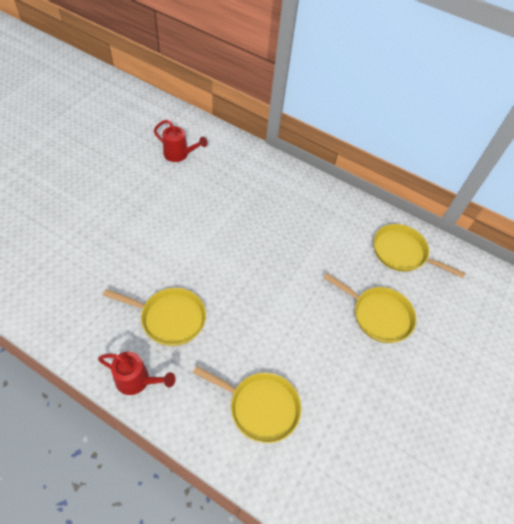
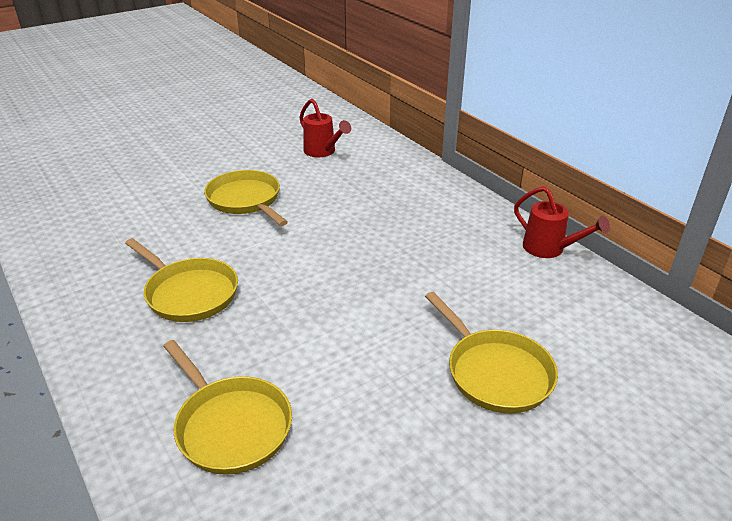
camera: 30 degrees right, 20 degrees down
red watering can [98,352,176,395] -> red watering can moved to [514,186,610,258]
yellow pan [374,224,466,278] -> yellow pan moved to [204,170,288,226]

